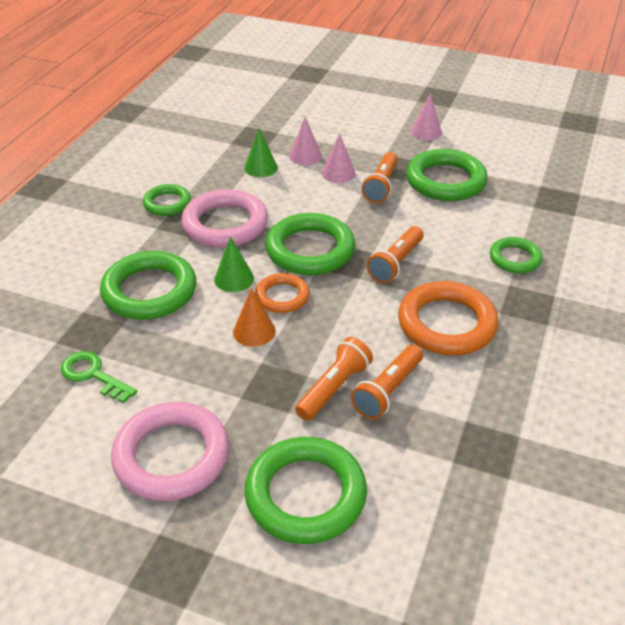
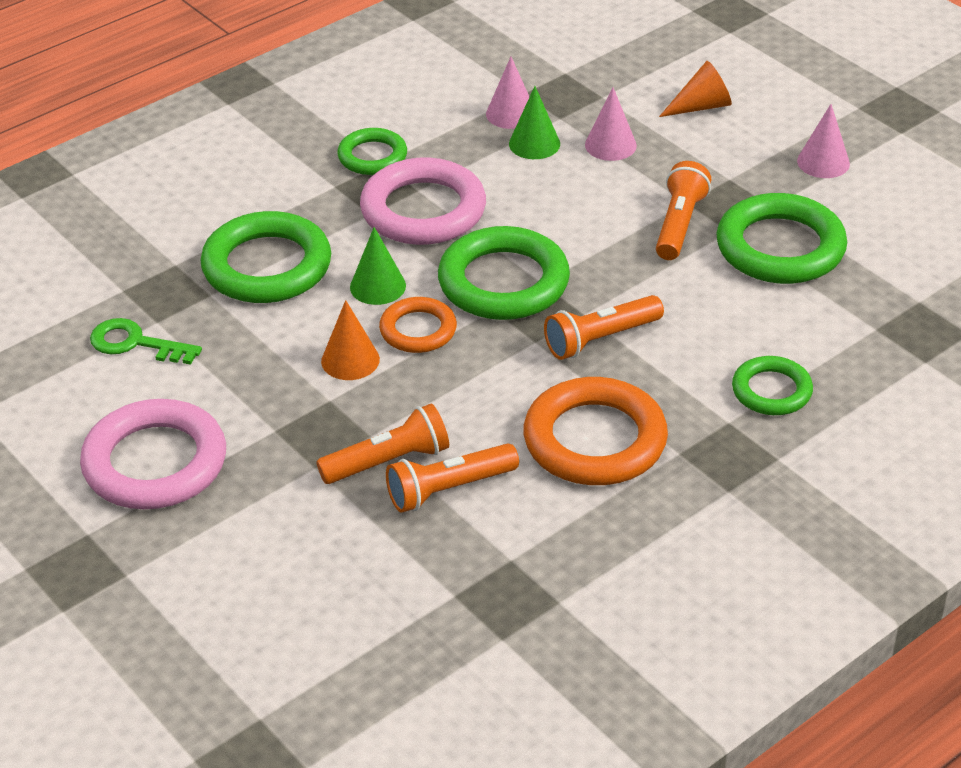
camera: 30 degrees right, 0 degrees up
green key [61,351,137,403] -> green key turned 45 degrees counterclockwise [90,318,202,365]
green ring [244,437,367,544] -> none
pink cone [322,133,355,183] -> pink cone moved to [486,57,529,129]
orange flashlight [362,152,398,203] -> orange flashlight turned 150 degrees clockwise [656,161,711,260]
none -> orange cone [659,61,732,117]

